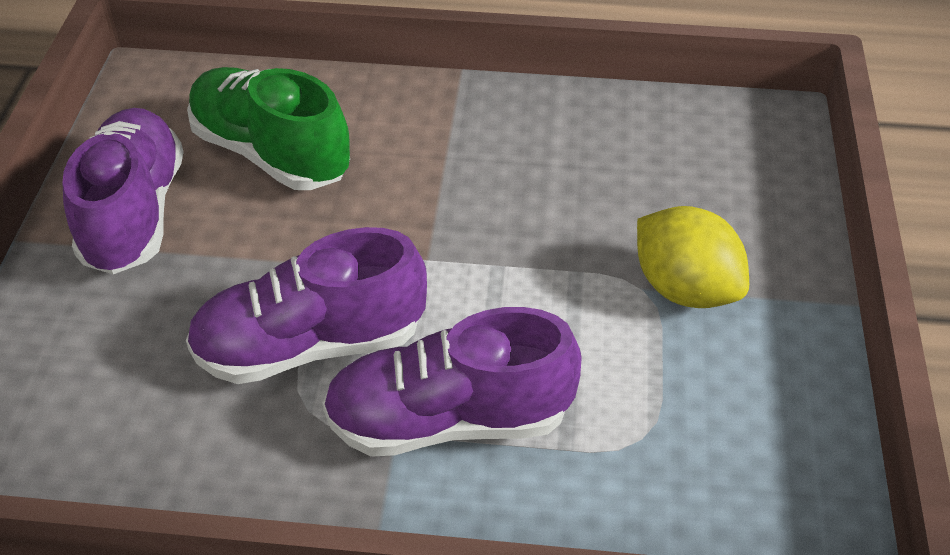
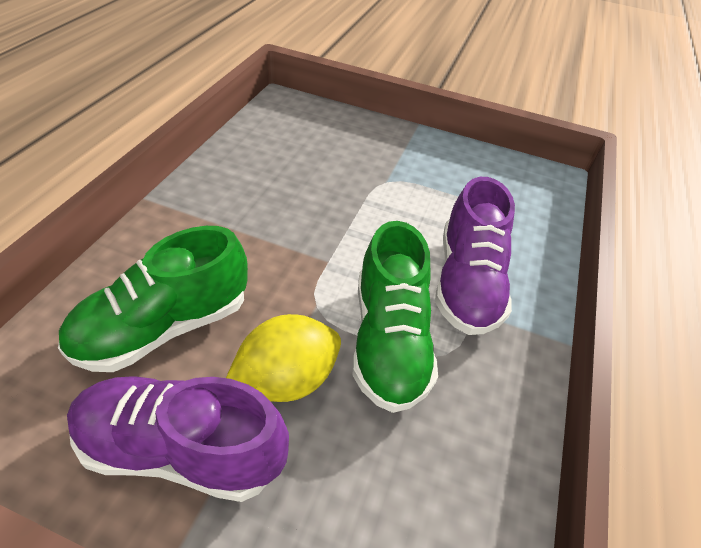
camera: 80 degrees left, 0 degrees up
purple shoe [186,227,427,384] -> green shoe [353,221,438,413]
yellow lemon [637,206,749,308] -> yellow lemon moved to [226,314,341,402]

